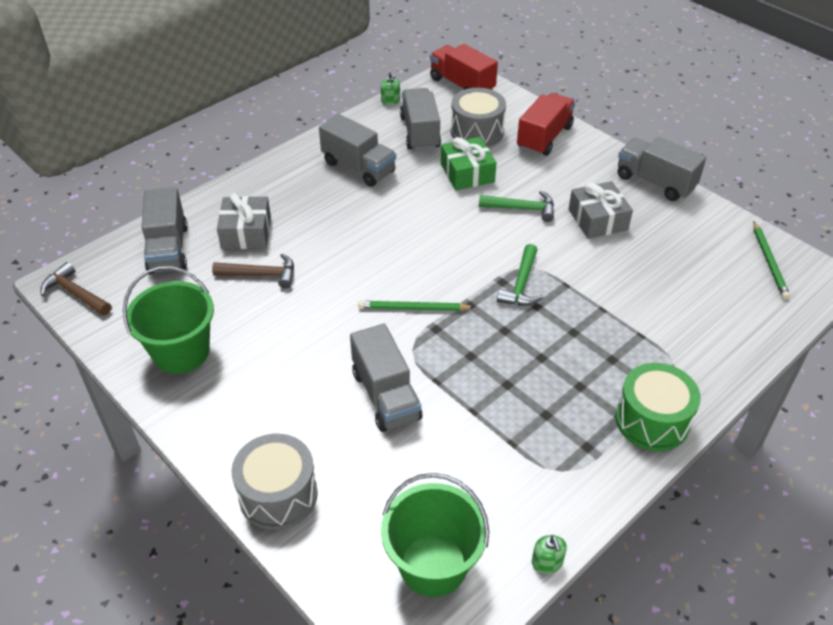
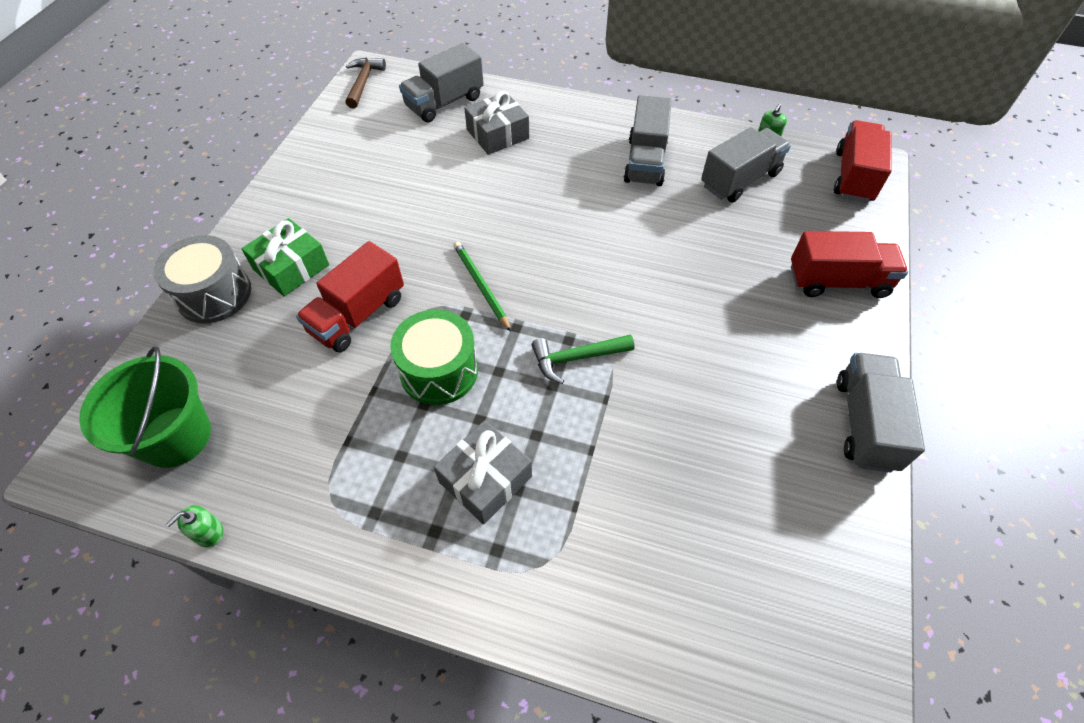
camera: 60 degrees right, 10 degrees up
green bucket [123,266,214,374] -> none
brown hammer [212,253,294,289] -> none
grey truck [350,324,422,432] -> red truck [296,241,404,352]
green gift [441,137,496,190] -> green gift moved to [241,218,329,296]
grey drum [451,88,506,147] -> none
green hammer [479,191,554,222] -> none
grey gift [569,181,633,239] -> grey gift moved to [434,420,532,524]
green drum [616,363,701,451] -> green drum moved to [390,309,478,405]
green pencil [753,221,790,299] -> none

